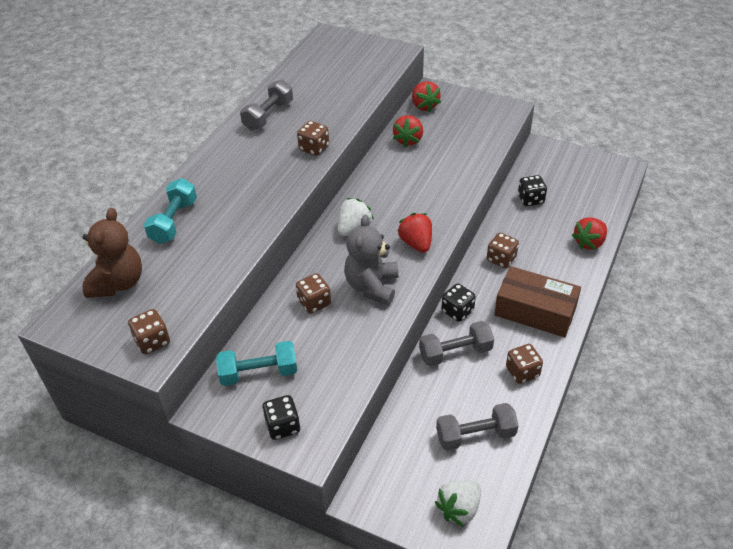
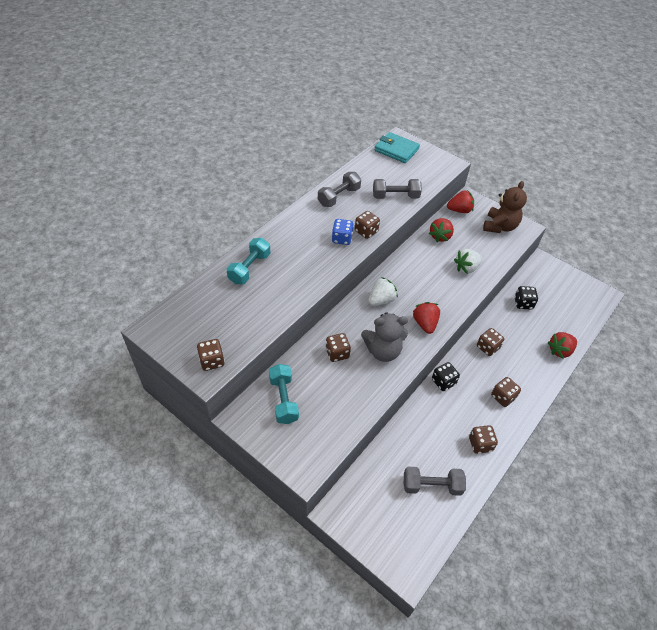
camera: 10 degrees right, 5 degrees up
brown teddy bear [82,208,142,298] -> brown teddy bear moved to [483,181,527,233]
turquoise dumbbell [216,341,297,386] -> turquoise dumbbell turned 75 degrees clockwise [269,364,299,424]
black dice [262,395,301,440] -> none
grey teddy bear [344,215,398,305] -> grey teddy bear turned 120 degrees counterclockwise [361,312,408,362]
red strawberry [412,81,441,112] -> red strawberry turned 90 degrees counterclockwise [447,190,474,213]
grey dumbbell [419,321,494,366] -> grey dumbbell moved to [373,179,422,199]
white strawberry [435,480,481,527] -> white strawberry moved to [454,249,482,274]
brown box [494,266,581,337] -> brown dice [491,377,521,407]
none -> blue dice [332,219,354,245]
none -> turquoise wallet [374,132,420,163]

